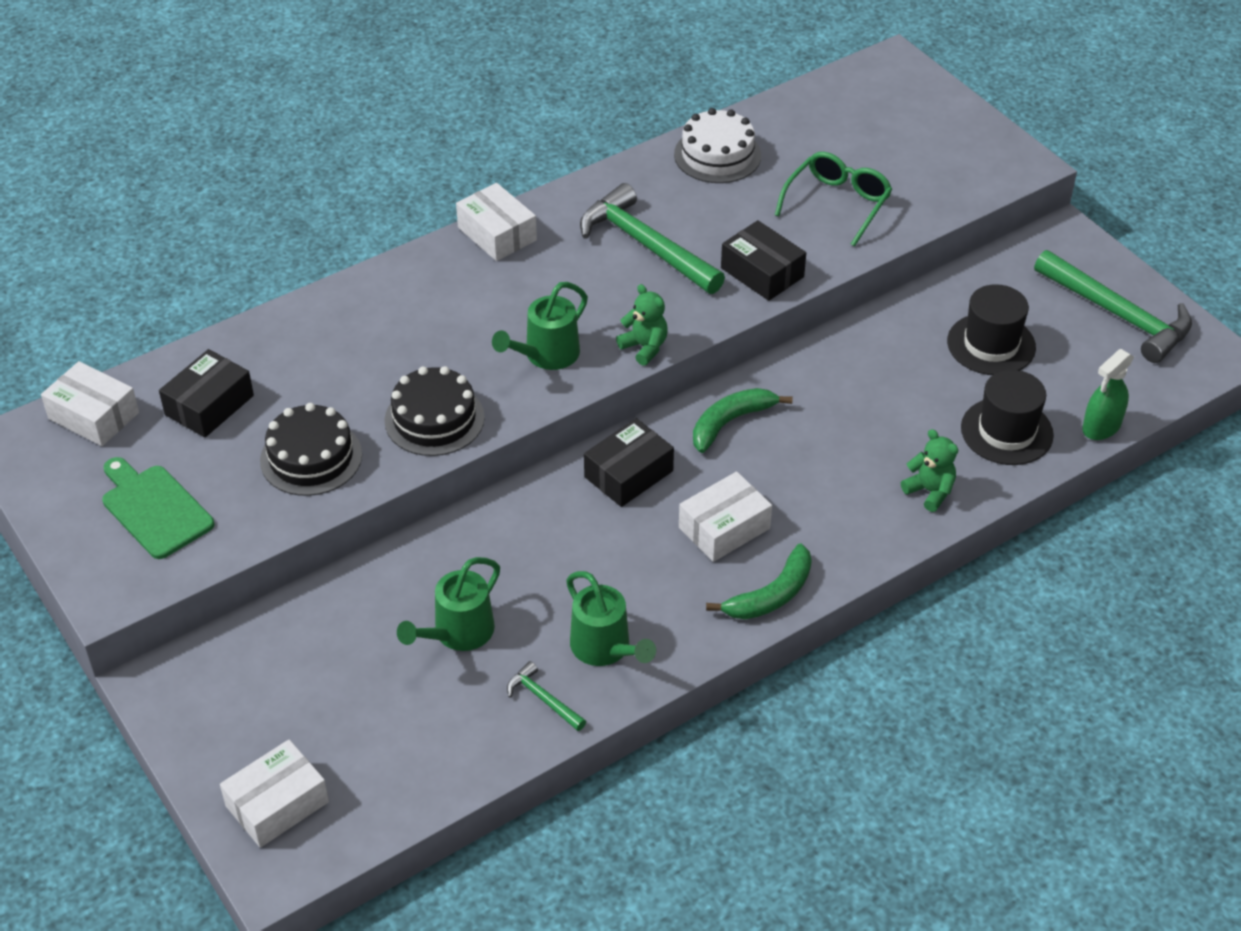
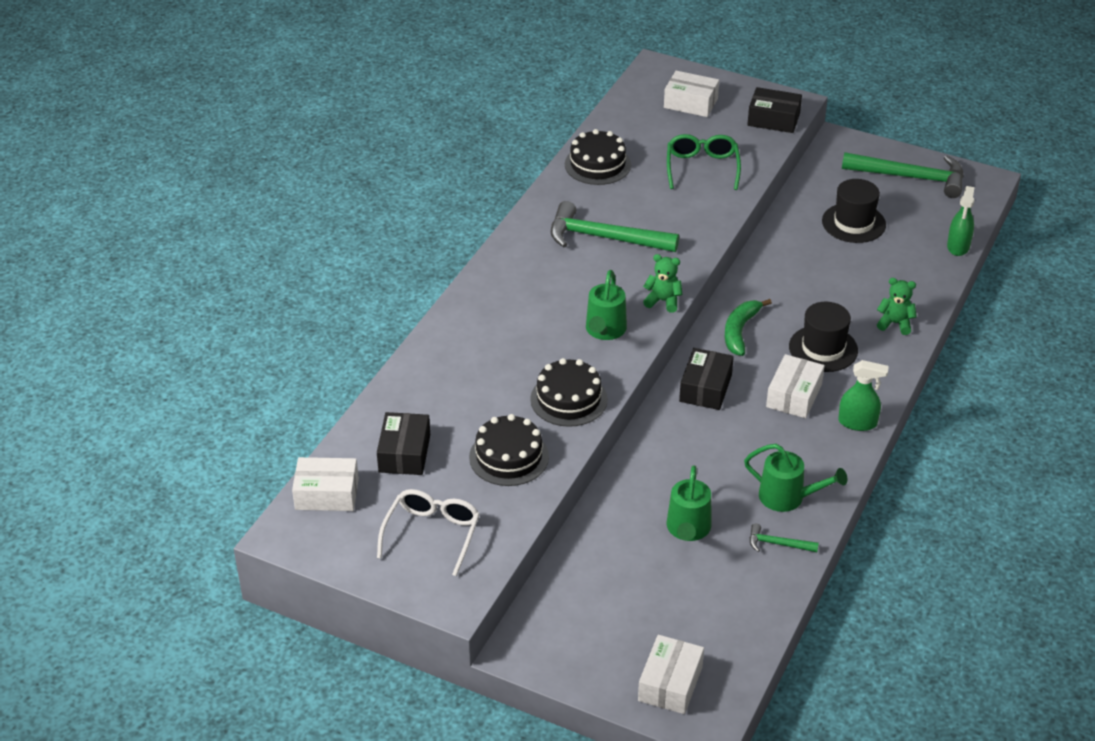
camera: 30 degrees left, 5 degrees down
green cutting board [102,457,214,559] -> white glasses [377,489,480,576]
white box [456,183,537,261] -> white box moved to [664,71,719,117]
white cake [674,108,761,183] -> black cake [565,129,631,185]
green banana [706,543,812,619] -> green spray bottle [838,360,889,431]
black box [721,220,806,301] -> black box moved to [747,87,802,133]
black hat [961,370,1054,465] -> black hat moved to [789,302,858,372]

